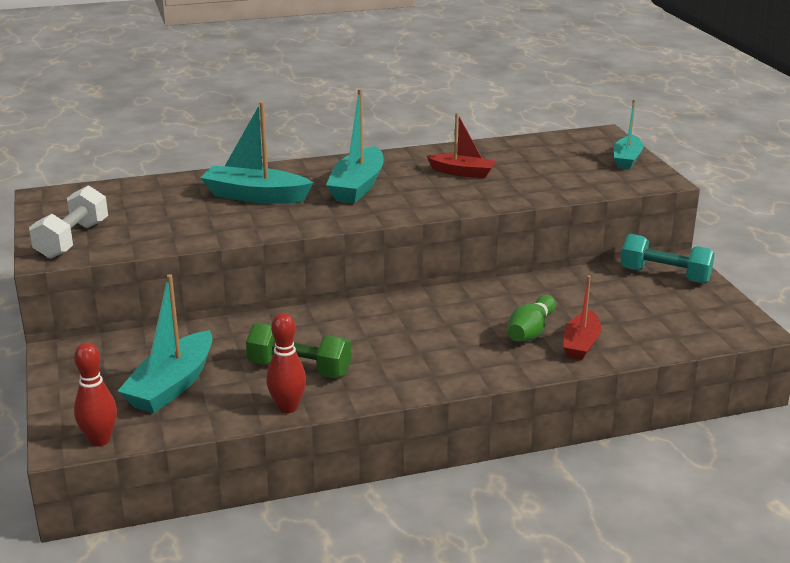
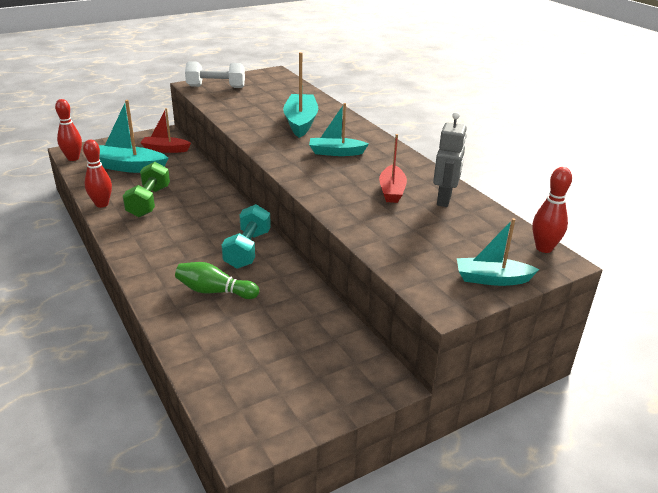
camera: 75 degrees right, 5 degrees up
turquoise boat [326,89,384,204] -> turquoise boat [309,103,369,156], size x0.65
red boat [563,276,601,360] -> red boat moved to [140,108,191,153]
turquoise dumbbell [621,234,715,284] -> turquoise dumbbell moved to [221,204,271,269]
none -> grey robot [433,112,467,207]
none -> red bowling pin [532,167,572,253]

